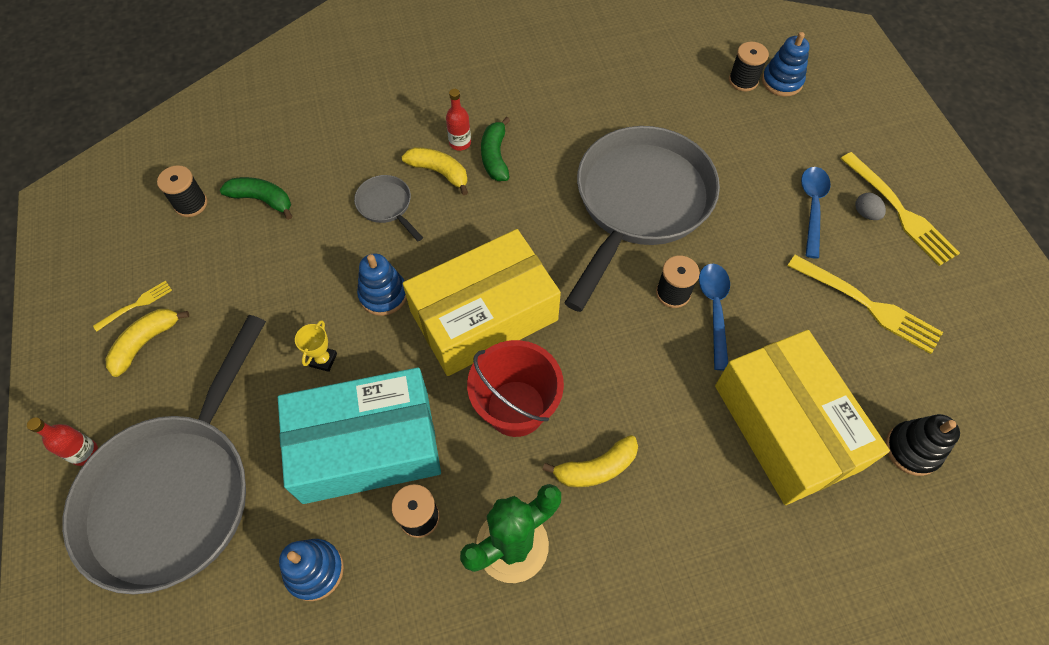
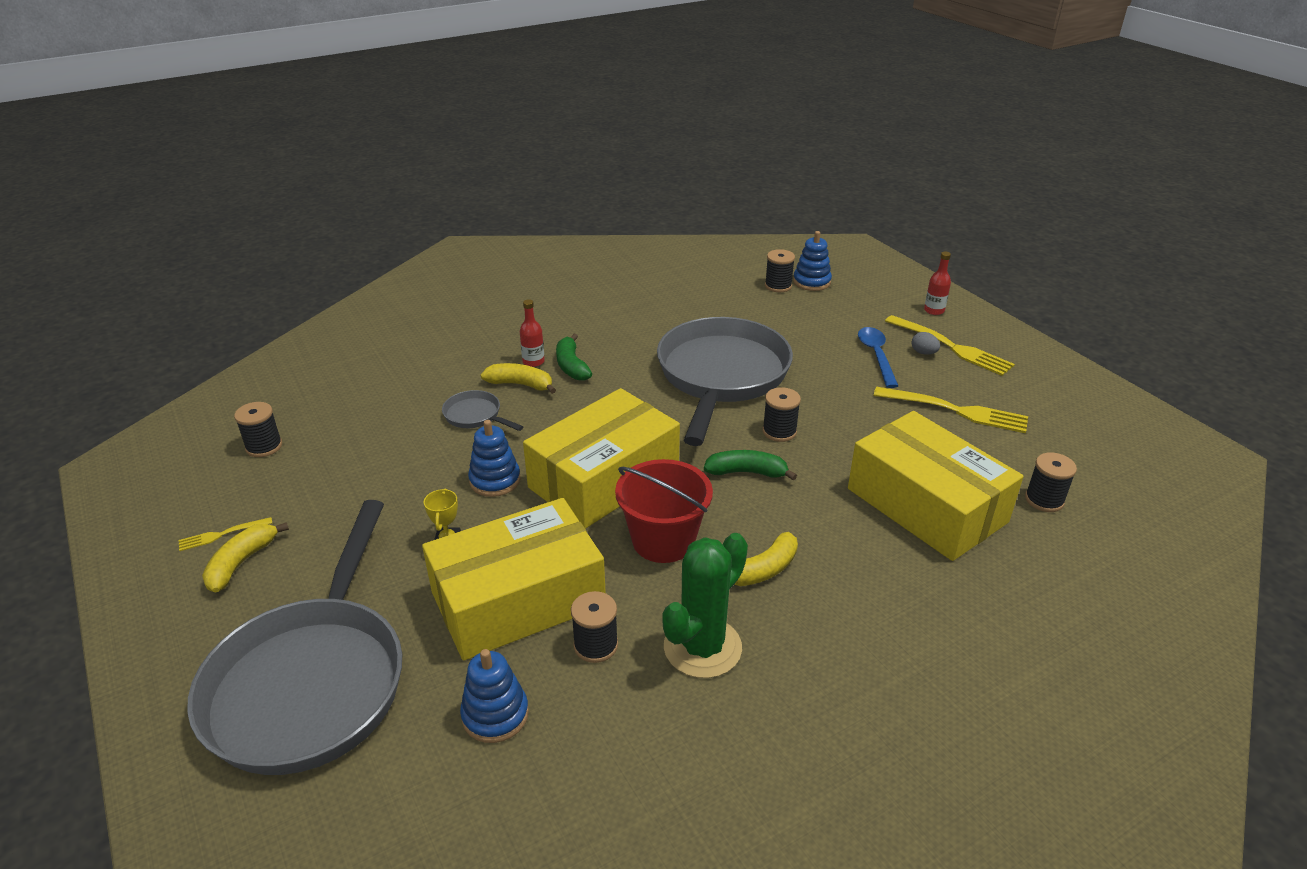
camera: 15 degrees left, 25 degrees down
red bottle [27,417,98,466] -> red bottle moved to [924,252,951,315]
yellow fork [93,280,172,331] -> yellow fork turned 150 degrees counterclockwise [179,517,272,551]
green banana [220,177,292,220] -> green banana moved to [704,450,797,481]
turquoise box [278,367,441,504] -> yellow box [422,498,606,661]
blue spoon [699,263,730,370] -> none
black stacking toy [886,414,960,476] -> black spool [1025,452,1077,512]

